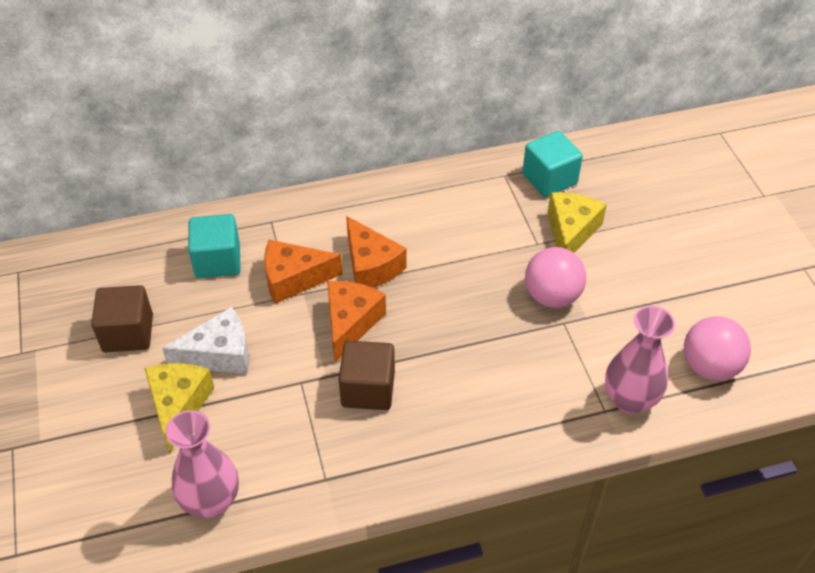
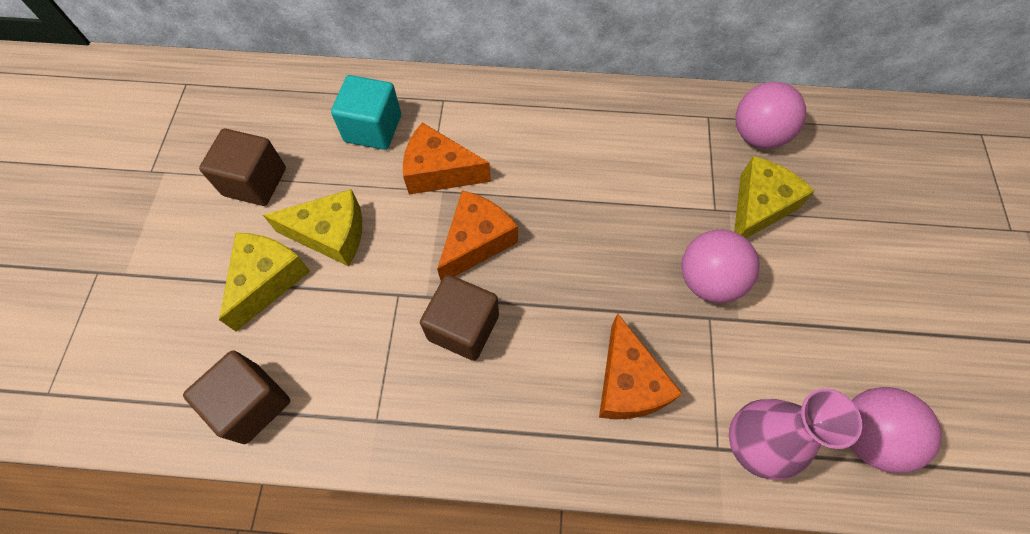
camera: 20 degrees right, 15 degrees up
white cheese [162,307,249,374] -> yellow cheese [263,189,362,266]
pink vase [166,410,239,518] -> brown cube [183,350,290,444]
orange cheese [346,216,407,288] -> orange cheese moved to [599,314,683,419]
turquoise cube [522,131,583,197] -> pink ball [736,82,806,149]

